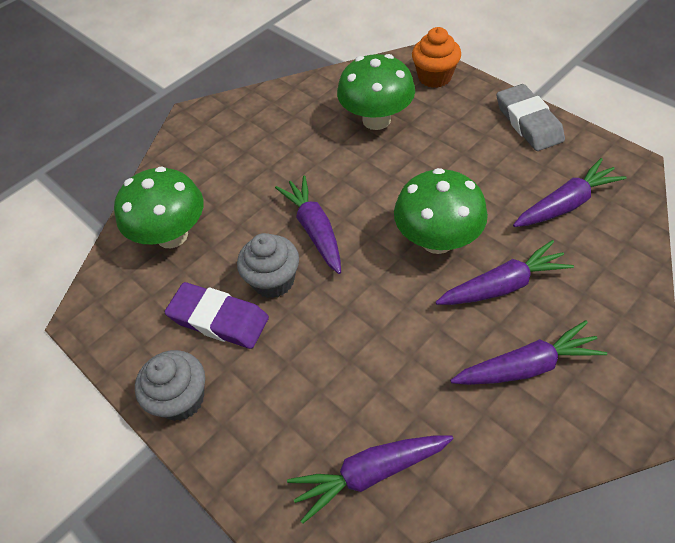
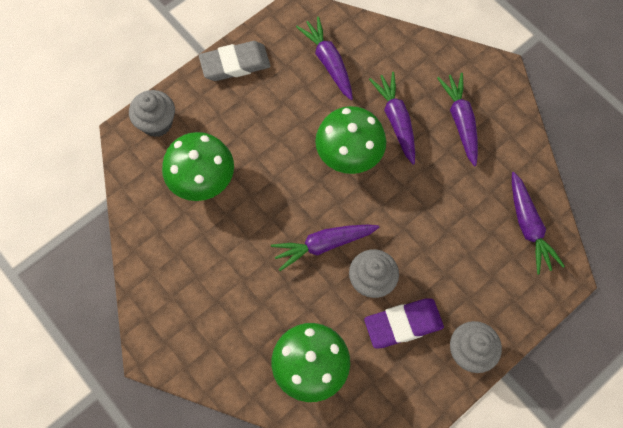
camera: 90 degrees left, 15 degrees up
purple eraser [165,282,269,349] -> purple eraser turned 45 degrees clockwise [364,299,444,348]
orange cupcake [412,27,461,88] -> grey cupcake [129,90,175,137]

